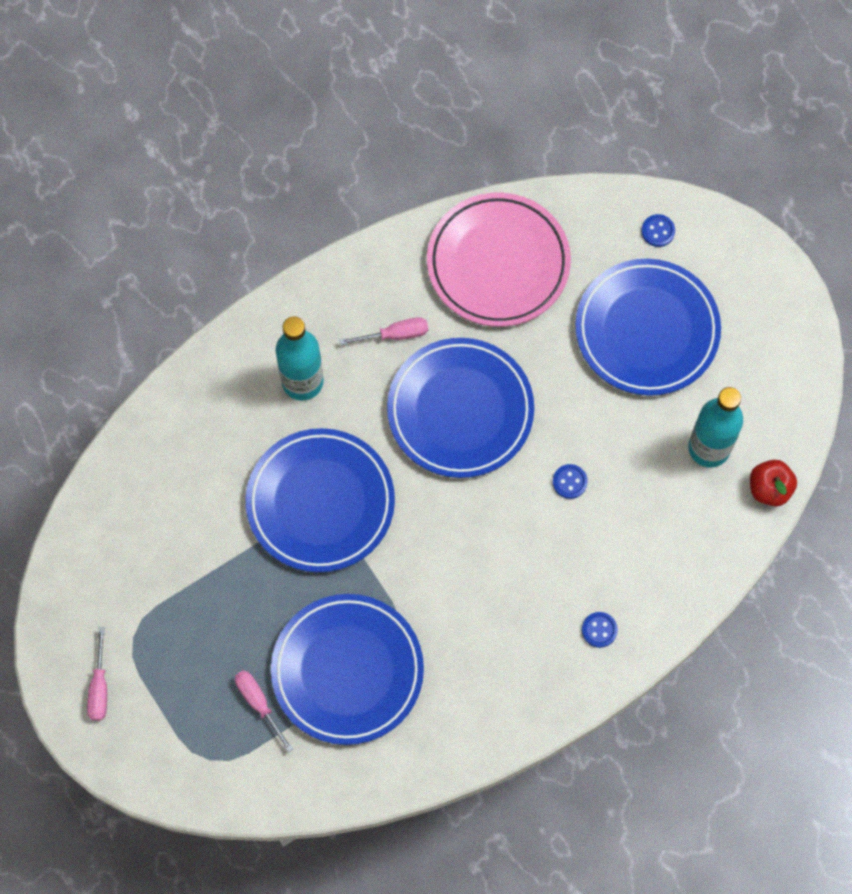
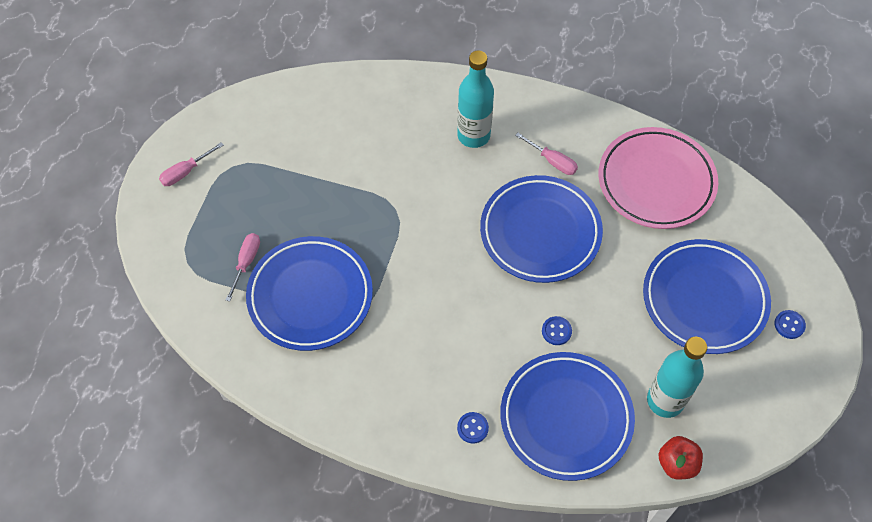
camera: 50 degrees right, 10 degrees down
blue plate [245,428,395,572] -> blue plate moved to [500,352,635,481]
blue button [641,214,675,247] -> blue button moved to [774,310,806,339]

